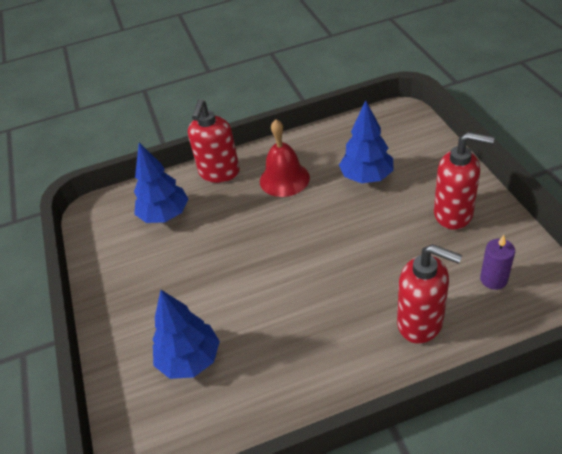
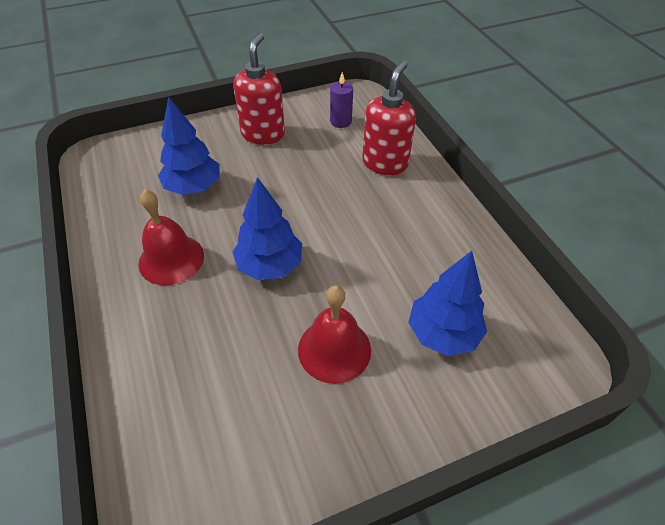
camera: 100 degrees left, 5 degrees up
blue tree [134,143,188,223] -> blue tree moved to [233,177,302,280]
red soap dispenser [188,99,240,183] -> none
none -> red bell [298,285,371,384]

